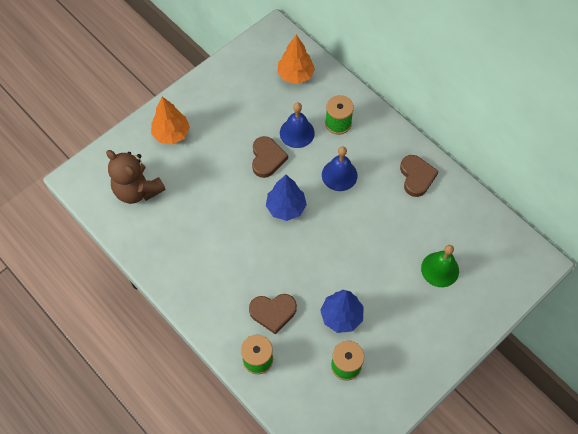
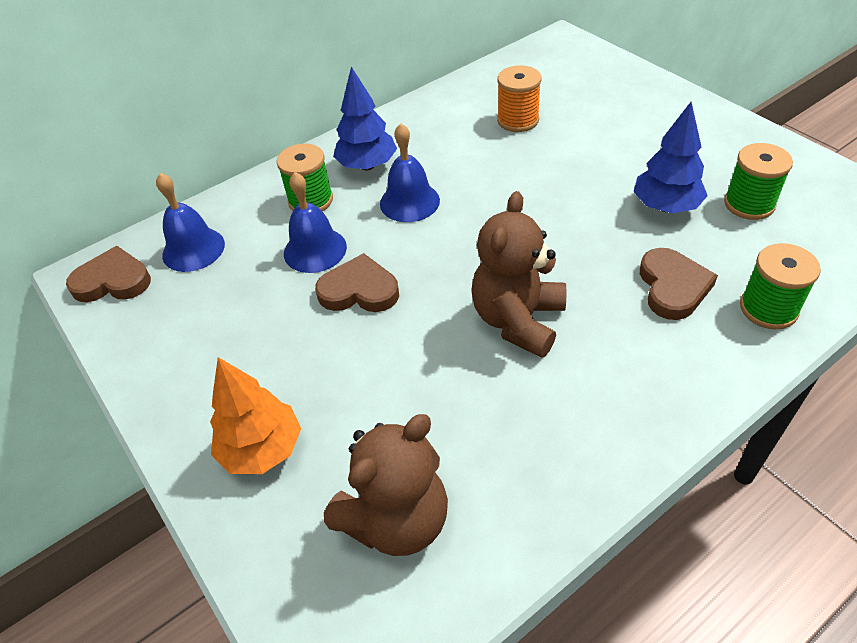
camera: 80 degrees left, 15 degrees down
blue tree [266,175,307,221] -> blue tree moved to [333,67,397,170]
orange tree [277,35,315,84] -> blue bell [156,173,225,272]
brown heart [400,155,439,197] -> brown heart moved to [66,246,151,302]
green bell [421,245,459,287] -> none
none -> brown teddy bear [471,191,566,358]
none -> orange spool [497,65,541,132]

